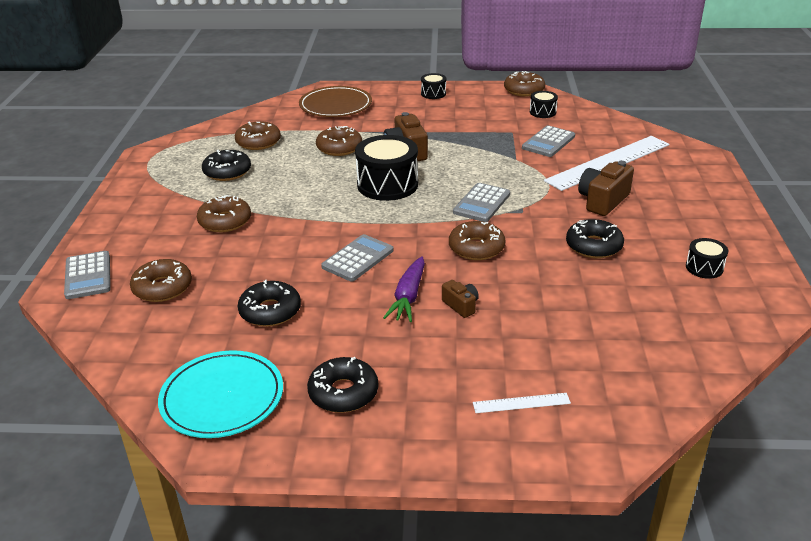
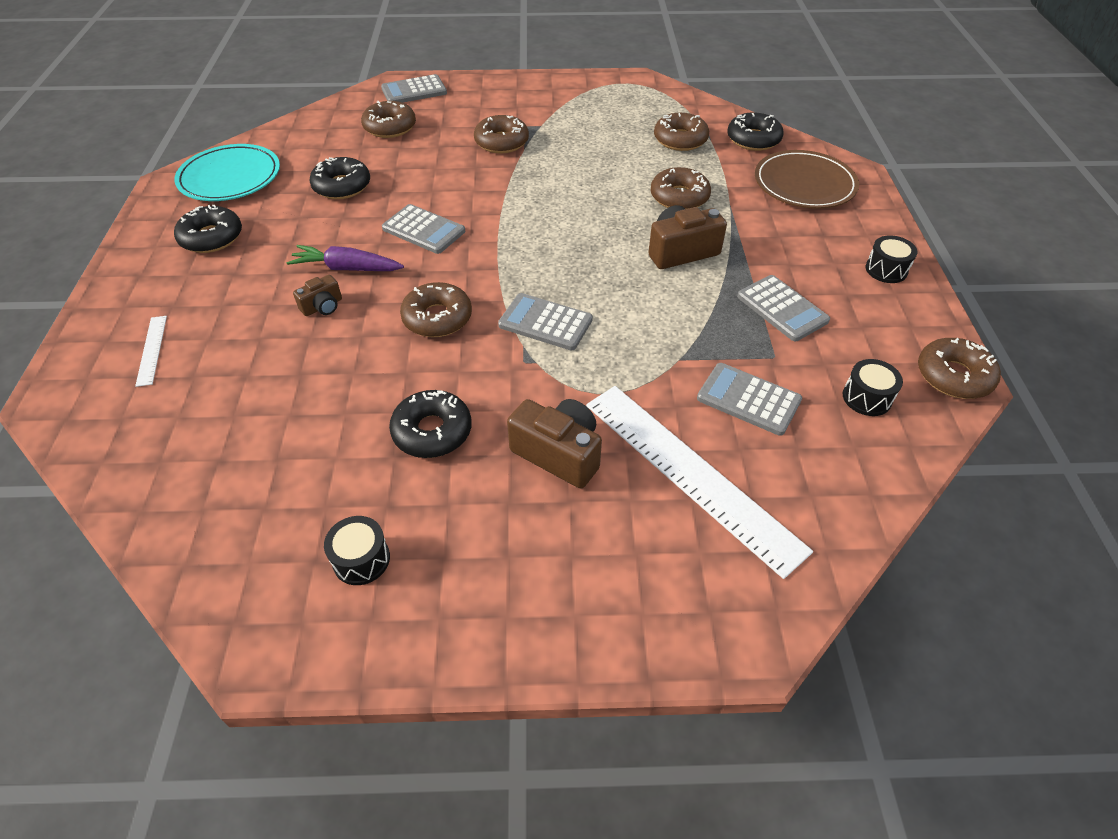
camera: 85 degrees right, 15 degrees up
black donut [202,150,251,181] -> black donut moved to [727,112,783,151]
black drum [355,135,418,201] -> none
none -> grey calculator [737,275,830,341]

